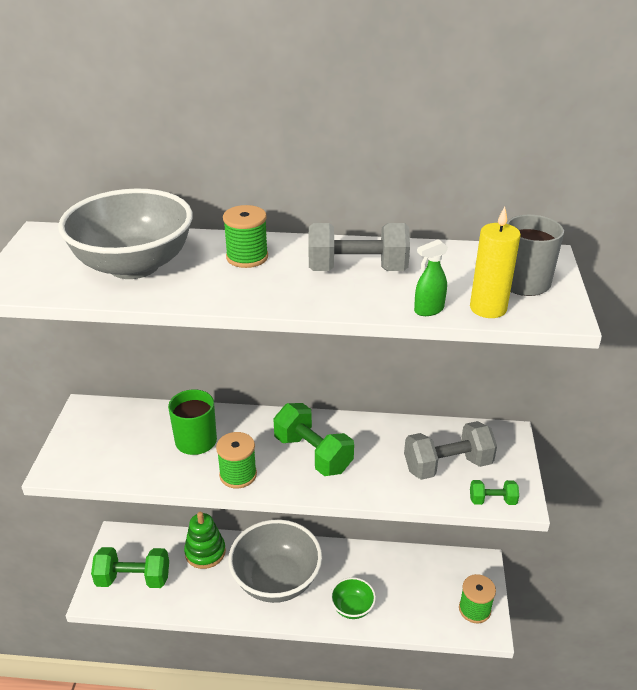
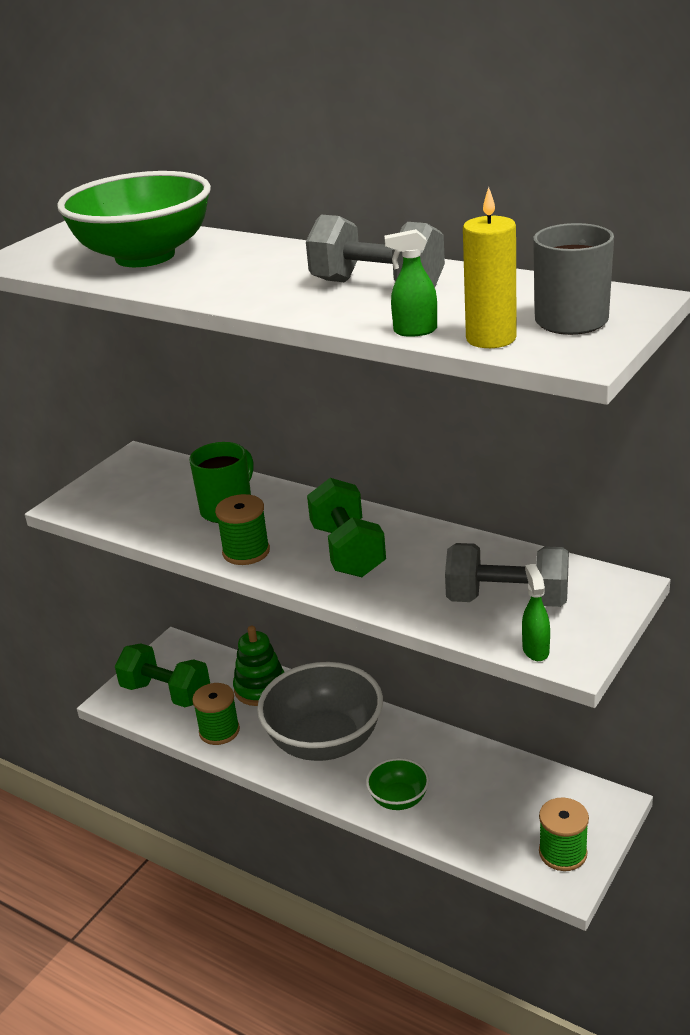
camera: 30 degrees right, 5 degrees down
grey bowl [58,188,193,279] -> green bowl [57,171,211,267]
green spool [223,205,268,268] -> green spool moved to [192,683,240,745]
green dumbbell [470,480,519,505] -> green spray bottle [522,564,550,661]

